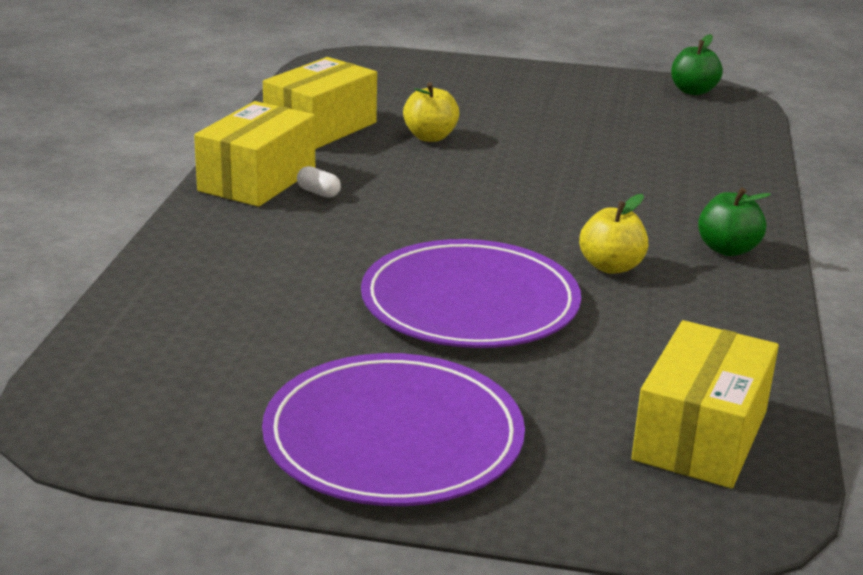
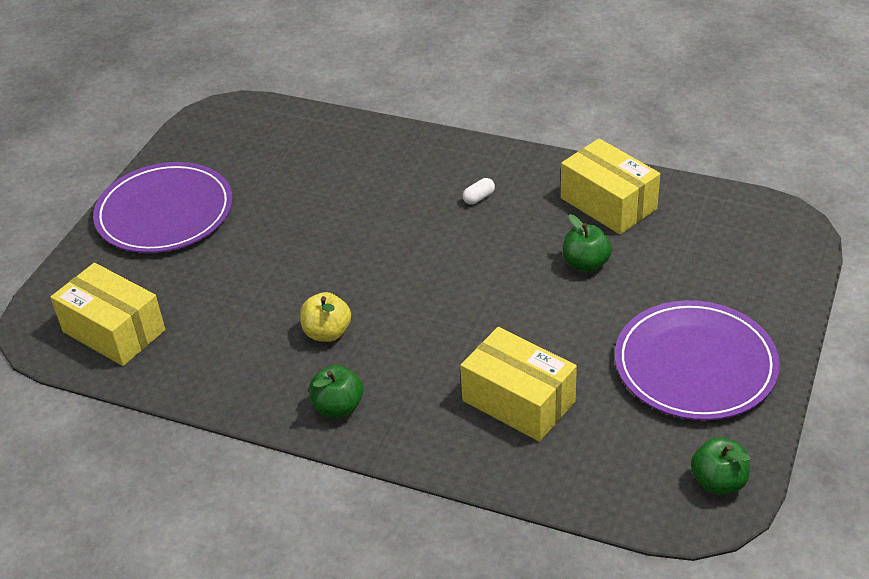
camera: 105 degrees right, 15 degrees up
yellow box [194,101,315,207] -> yellow box moved to [460,327,577,442]
purple plate [361,239,581,348] -> purple plate moved to [615,300,780,420]
yellow apple [403,82,459,142] -> green apple [563,214,612,272]

